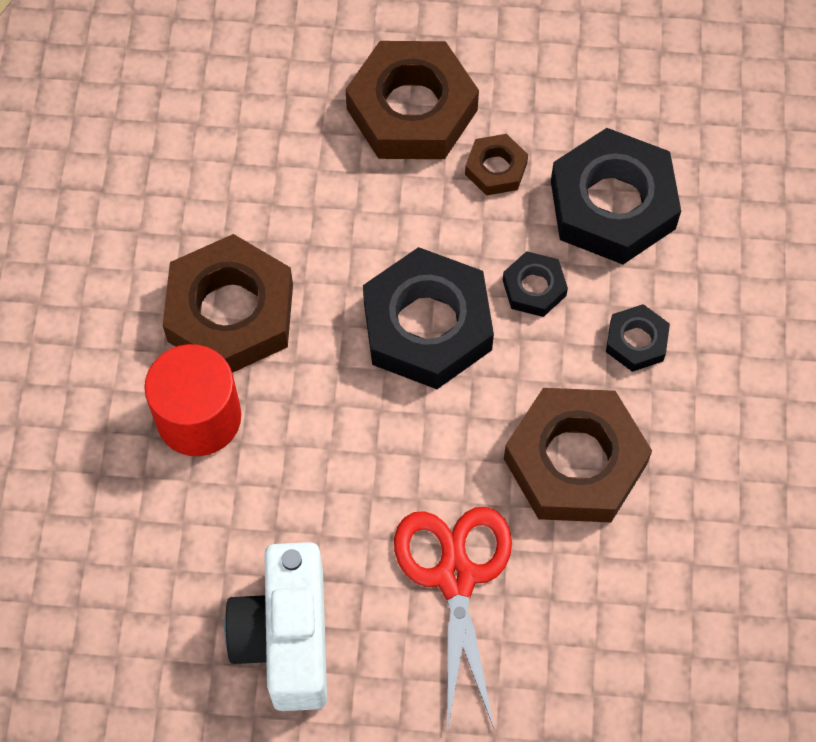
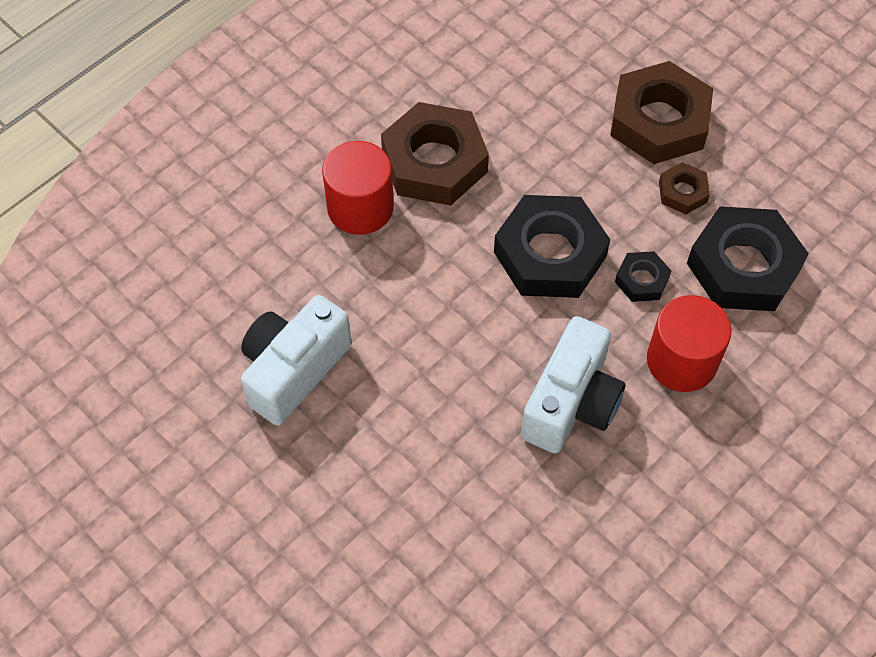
camera: 40 degrees right, 5 degrees down
red scissors [394,507,512,732] -> none
brown nut [504,388,652,522] -> white camera [521,316,625,454]
black nut [606,304,670,372] -> red cylinder [647,295,732,392]

